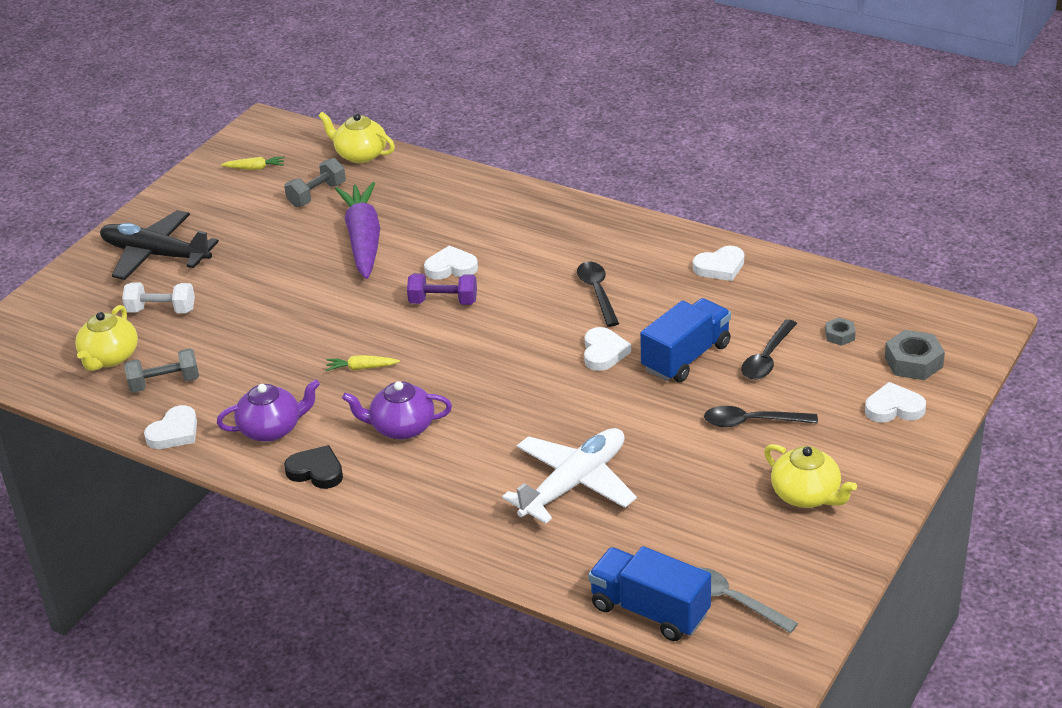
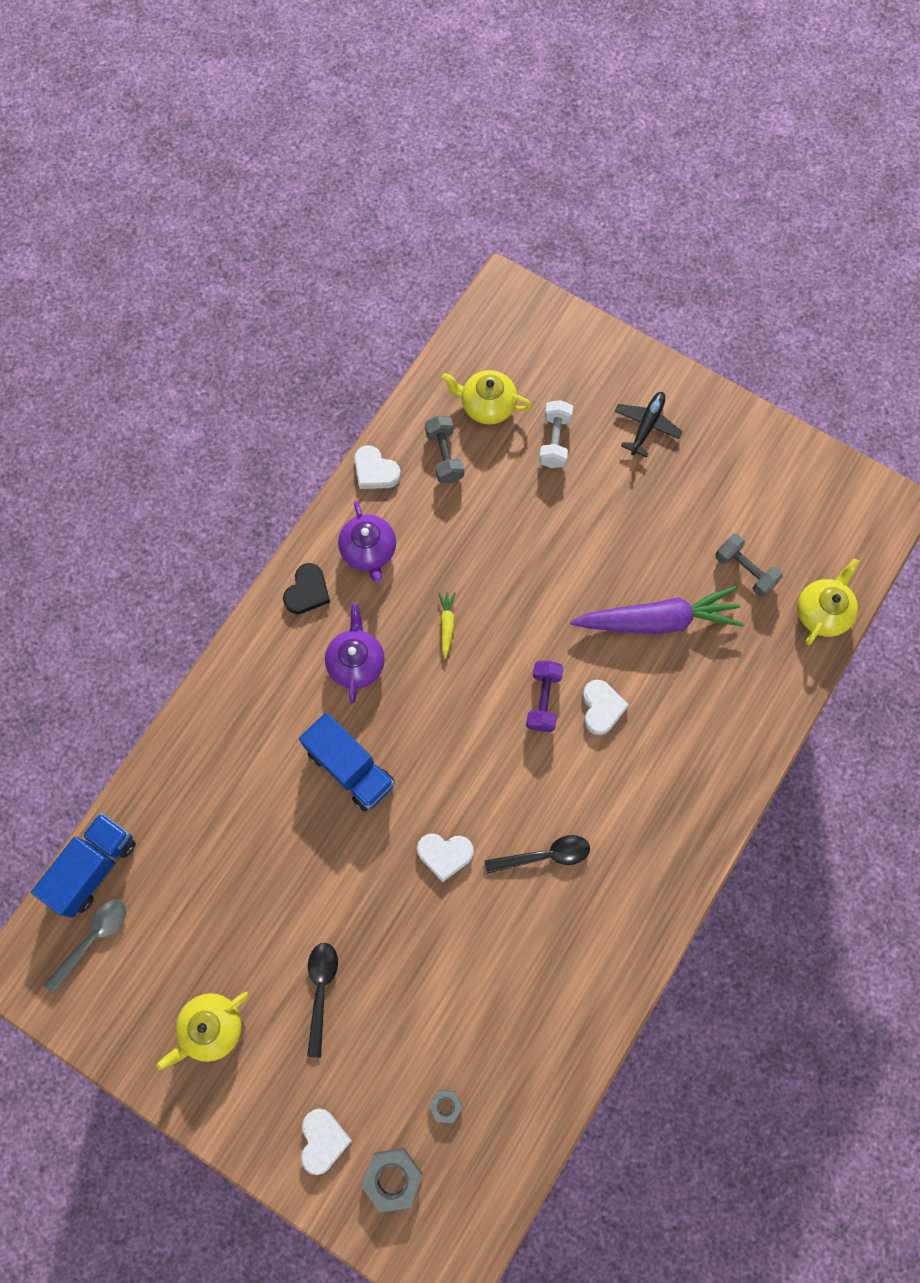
camera: 90 degrees right, 35 degrees up
black plane [100,210,219,280] -> black plane [615,392,683,457], size x0.60
yellow carrot [221,157,285,170] -> none
white plane [502,428,637,524] -> none
blue truck [640,298,731,382] -> blue truck moved to [299,713,395,811]
white heart [693,246,744,281] -> none
black spoon [741,319,797,380] -> none

